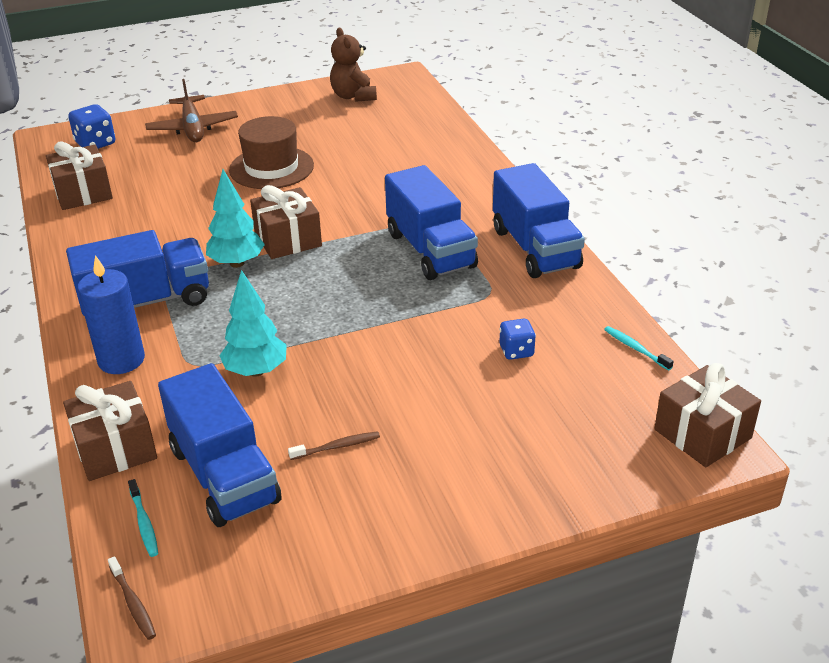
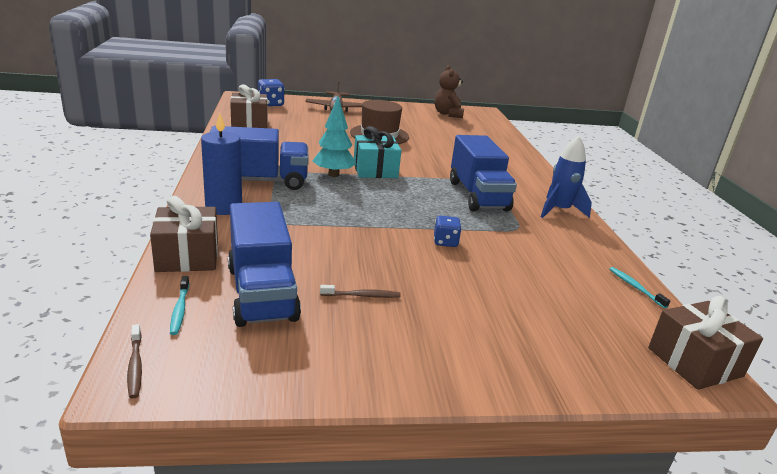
camera: 10 degrees right, 10 degrees down
turquoise tree [219,270,287,377] -> none
brown gift [250,185,322,259] -> turquoise gift [354,126,401,178]
blue truck [493,163,585,278] -> blue rocket [541,136,592,218]
blue dice [499,319,536,360] -> blue dice moved to [434,216,462,247]

